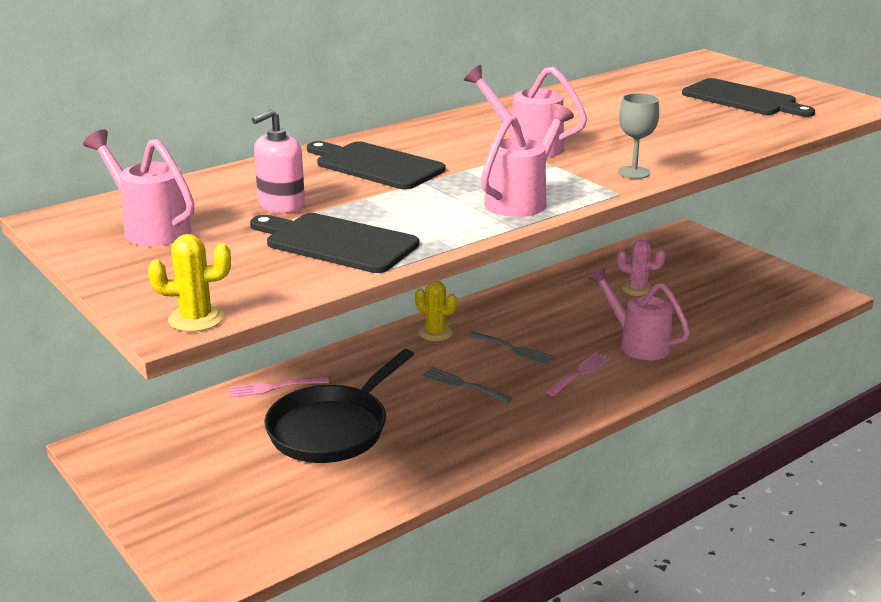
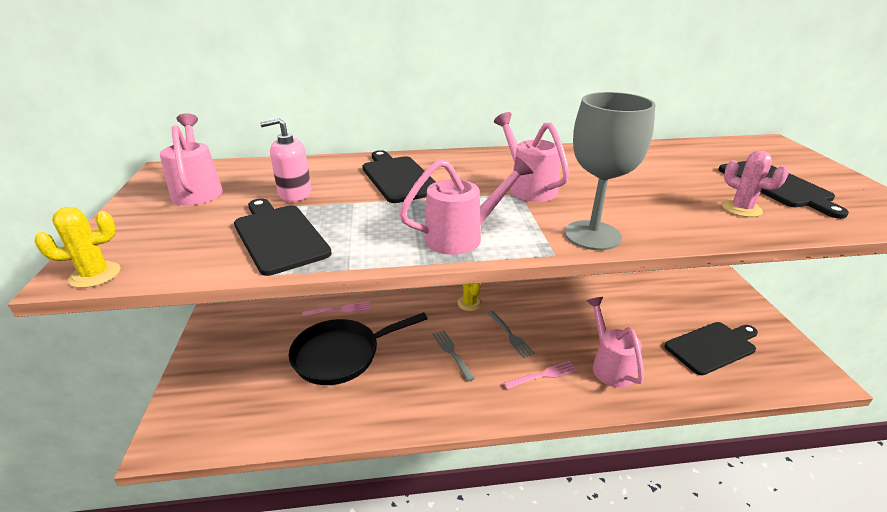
camera: 30 degrees right, 5 degrees up
yellow cactus [148,234,231,332] -> yellow cactus turned 45 degrees counterclockwise [34,207,121,288]
pink fork [229,377,329,398] -> pink fork turned 150 degrees clockwise [302,301,371,317]
pink cactus [617,240,666,296] -> pink cactus moved to [722,151,789,217]
grey goblet [618,93,659,179] -> grey goblet [565,92,656,250], size x1.82
none -> black cutting board [665,322,758,375]

